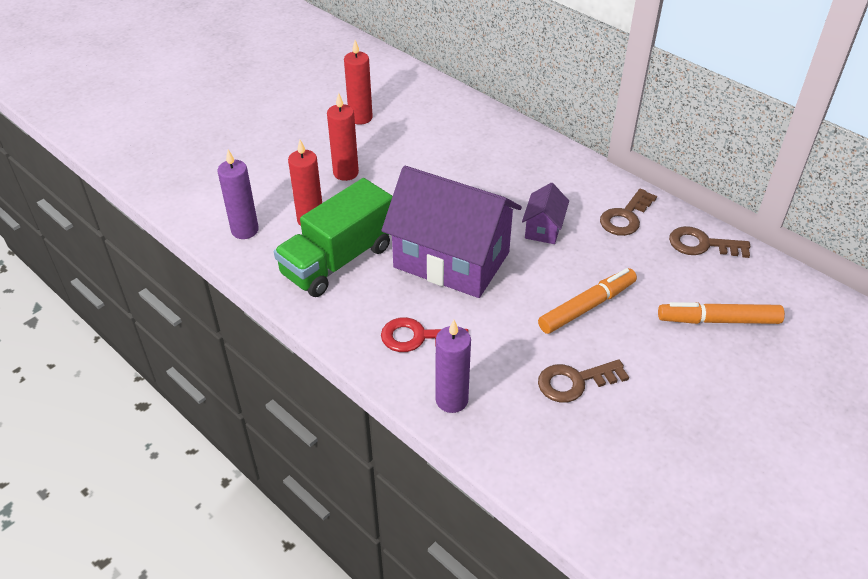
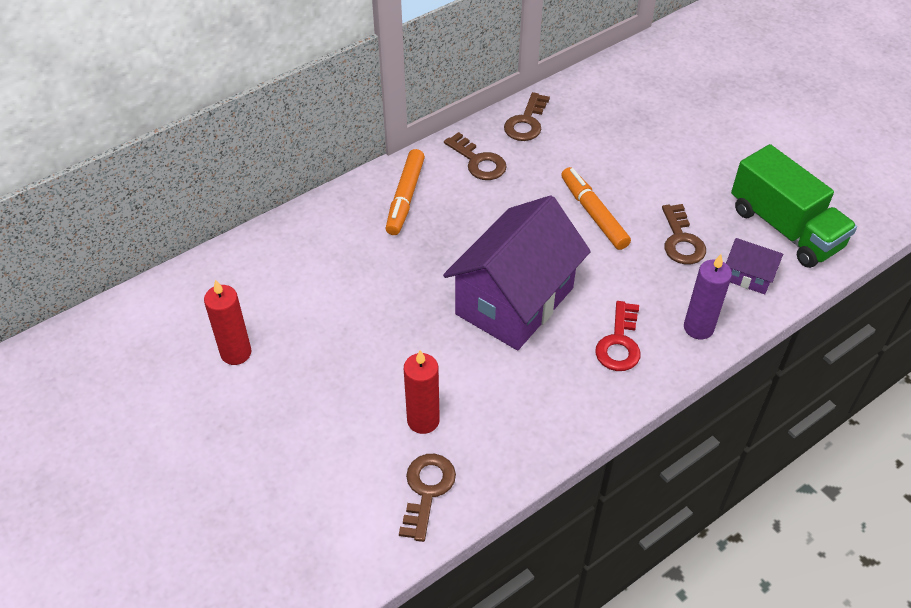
camera: 80 degrees left, 5 degrees up
purple candle [217,150,259,239] -> brown key [399,454,456,542]
green truck [274,178,393,297] -> green truck moved to [731,144,857,268]
red candle [327,93,359,181] -> none
purple house [522,183,569,244] -> purple house moved to [726,238,783,294]
orange marker [658,302,785,324] -> orange marker moved to [385,149,425,235]

